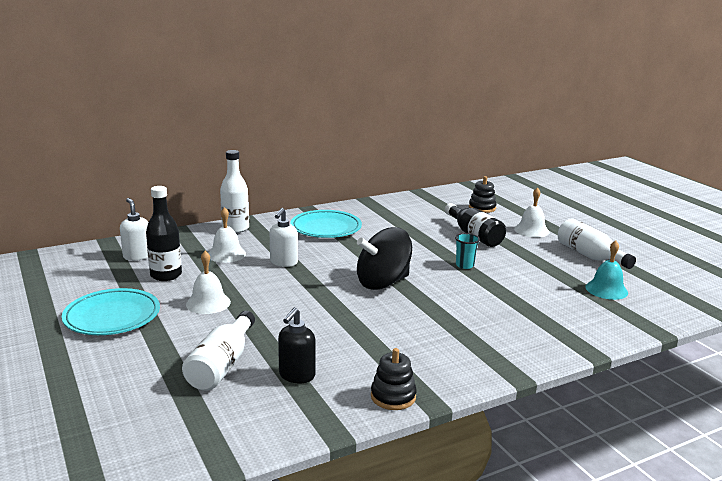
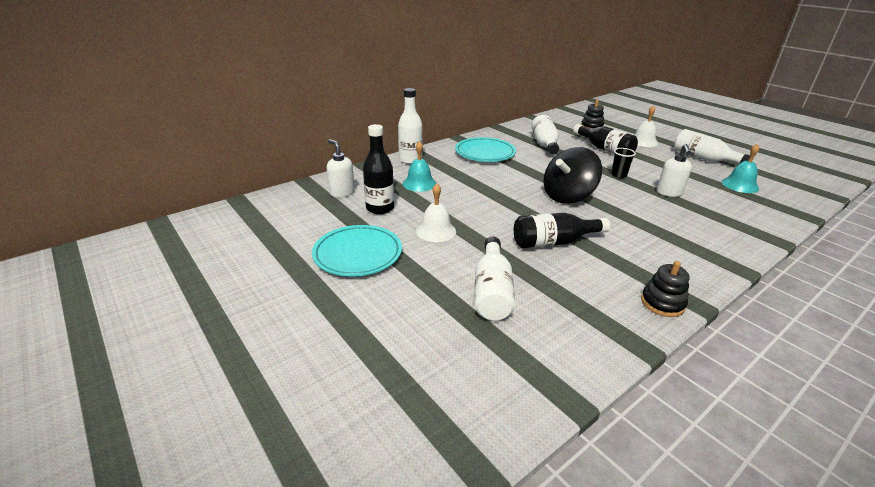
camera: 10 degrees left, 10 degrees up
white bell [208,207,246,263] -> turquoise bell [403,141,436,192]
white soap dispenser [270,208,298,267] -> white soap dispenser moved to [657,144,692,197]
black soap dispenser [278,307,316,383] -> none
turquoise cup [455,233,480,269] -> black cup [611,148,636,178]
none -> black bottle [514,213,610,249]
none -> white bottle [531,115,559,154]

